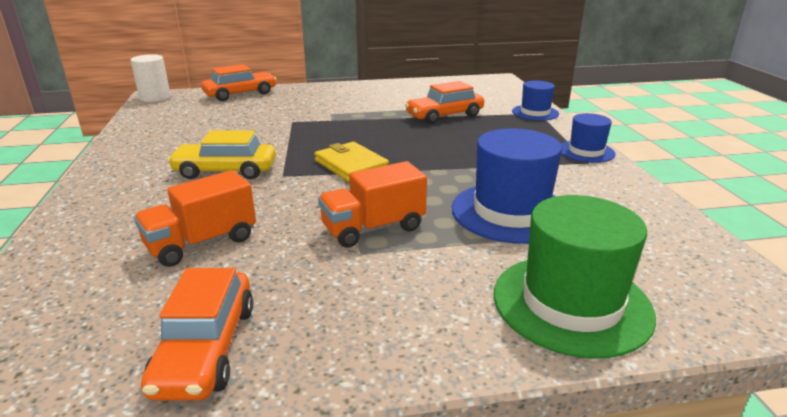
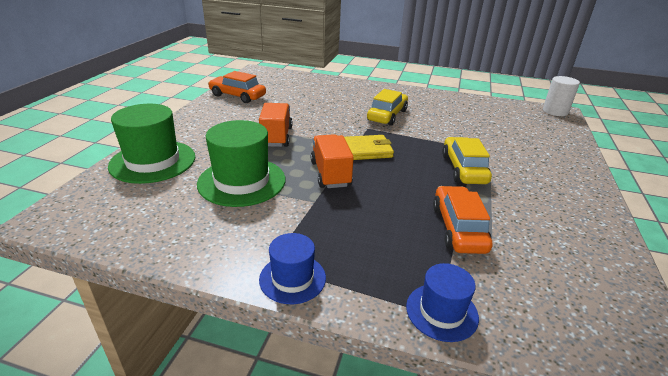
camera: 115 degrees right, 5 degrees up
orange truck [134,170,256,267] -> orange truck moved to [311,134,354,188]
orange car [201,64,277,101] -> none
blue hat [451,128,562,244] -> green hat [197,120,285,207]
none -> yellow car [442,137,492,184]

